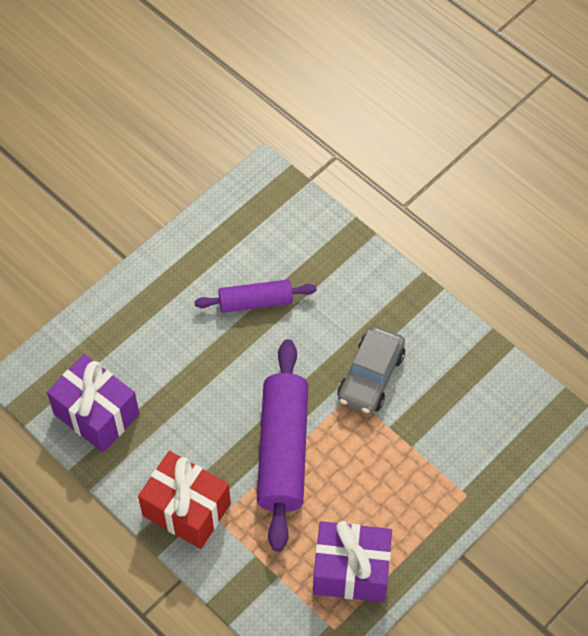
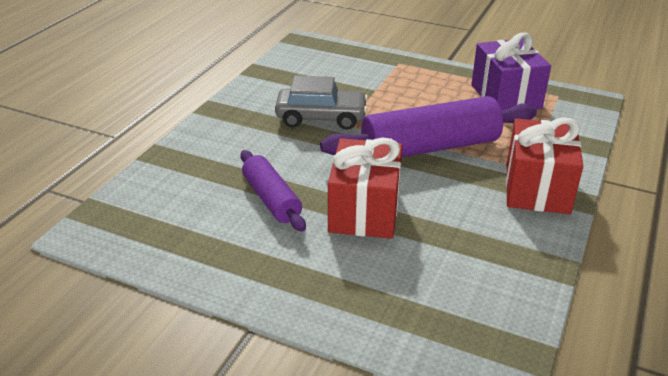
camera: 110 degrees left, 25 degrees down
purple gift [47,354,139,453] -> none
none -> red gift [328,137,402,239]

